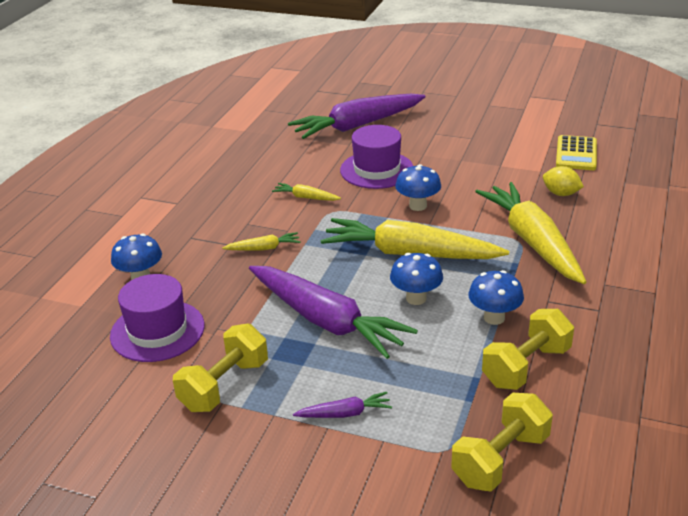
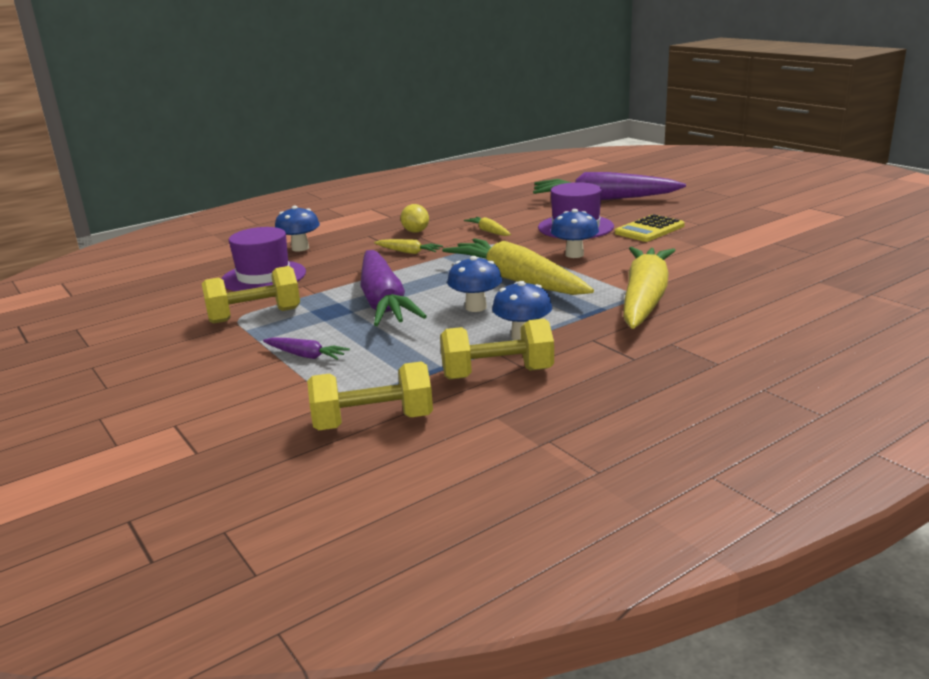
camera: 35 degrees right, 10 degrees down
yellow lemon [543,166,584,196] -> yellow lemon moved to [401,204,429,233]
yellow calculator [556,135,597,170] -> yellow calculator moved to [615,214,685,242]

